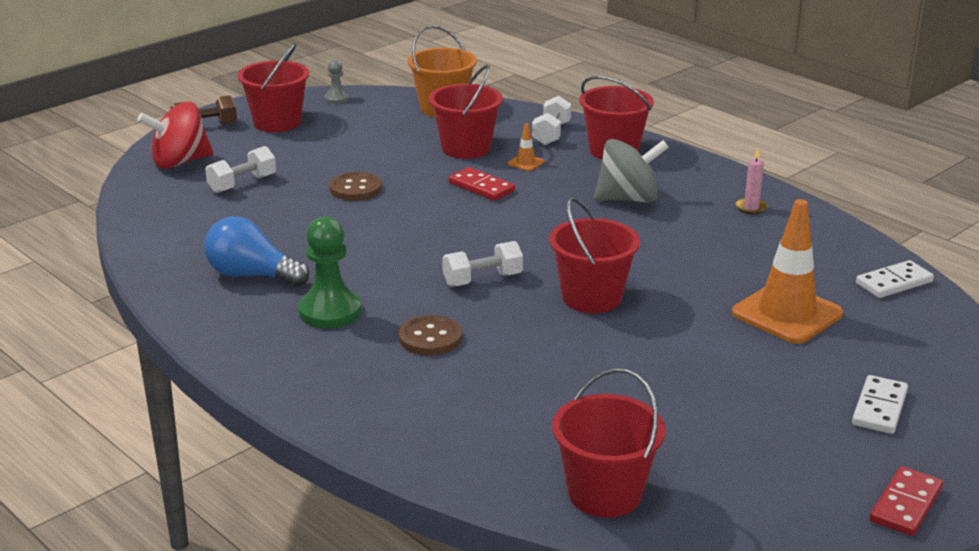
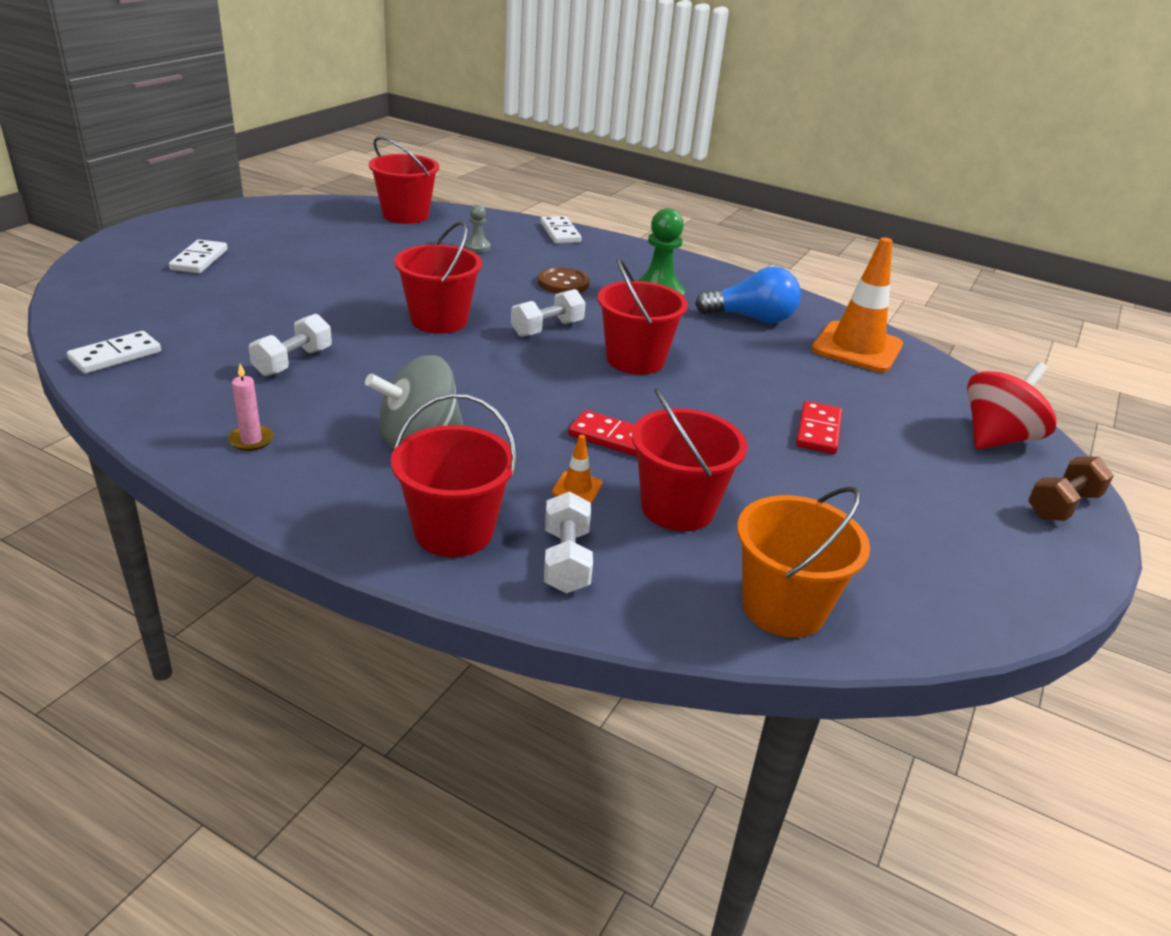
camera: 160 degrees right, 5 degrees up
white dumbbell [205,146,276,193] -> white dumbbell moved to [249,314,332,376]
red bucket [238,43,309,132] -> red bucket moved to [598,258,688,375]
grey pawn [325,60,349,104] -> grey pawn moved to [464,205,491,253]
brown button [329,172,382,201] -> none
orange traffic cone [732,199,843,344] -> orange traffic cone moved to [812,237,903,372]
red domino [869,466,943,536] -> red domino moved to [796,401,842,454]
none -> white domino [541,216,582,244]

